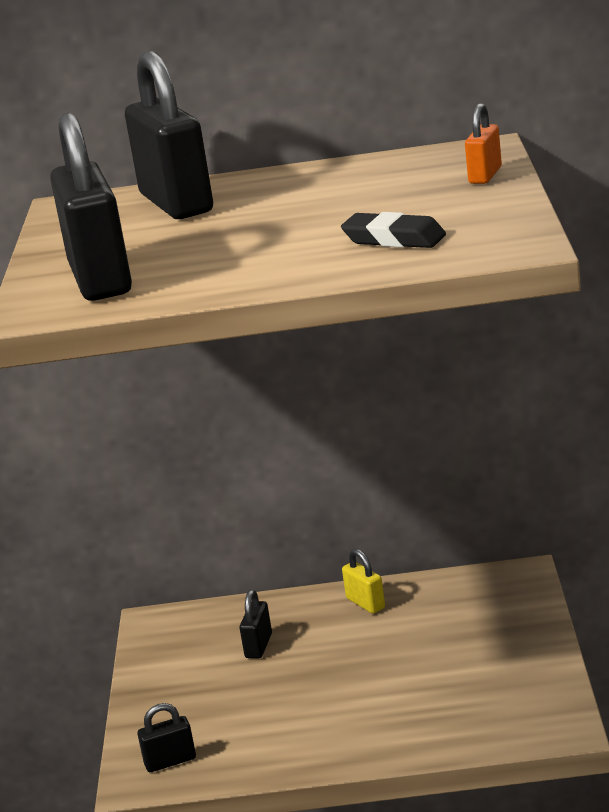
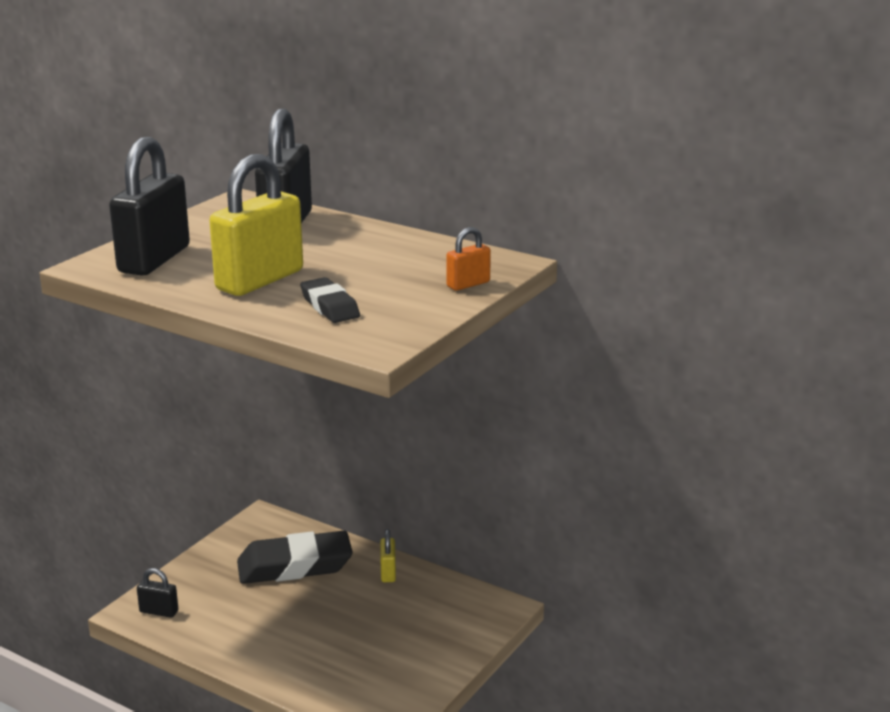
camera: 30 degrees right, 0 degrees up
black padlock [240,590,272,659] -> black eraser [237,531,353,584]
none -> yellow padlock [209,154,303,296]

